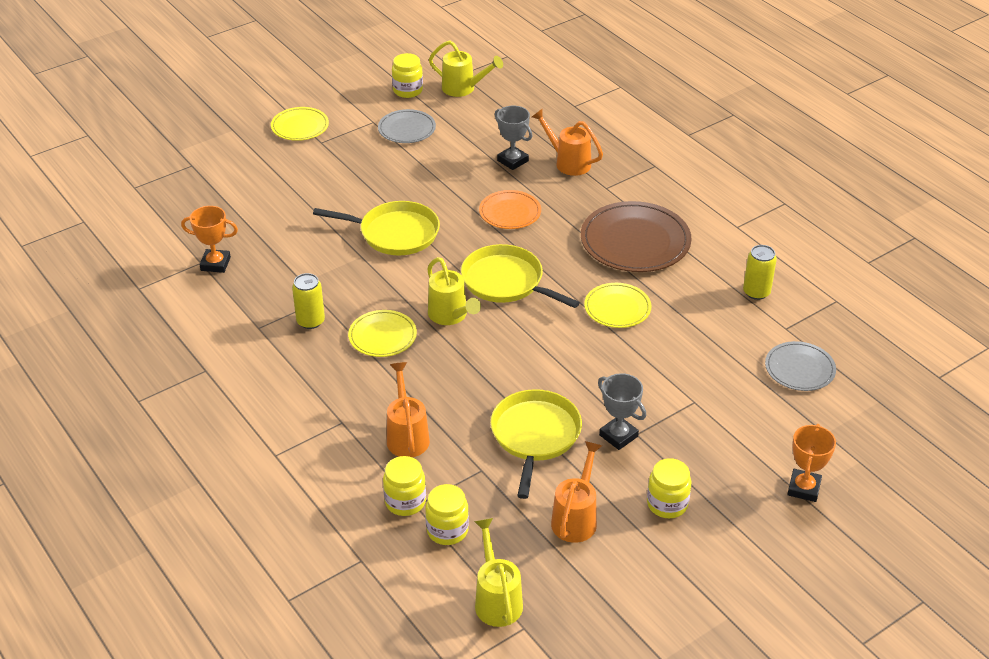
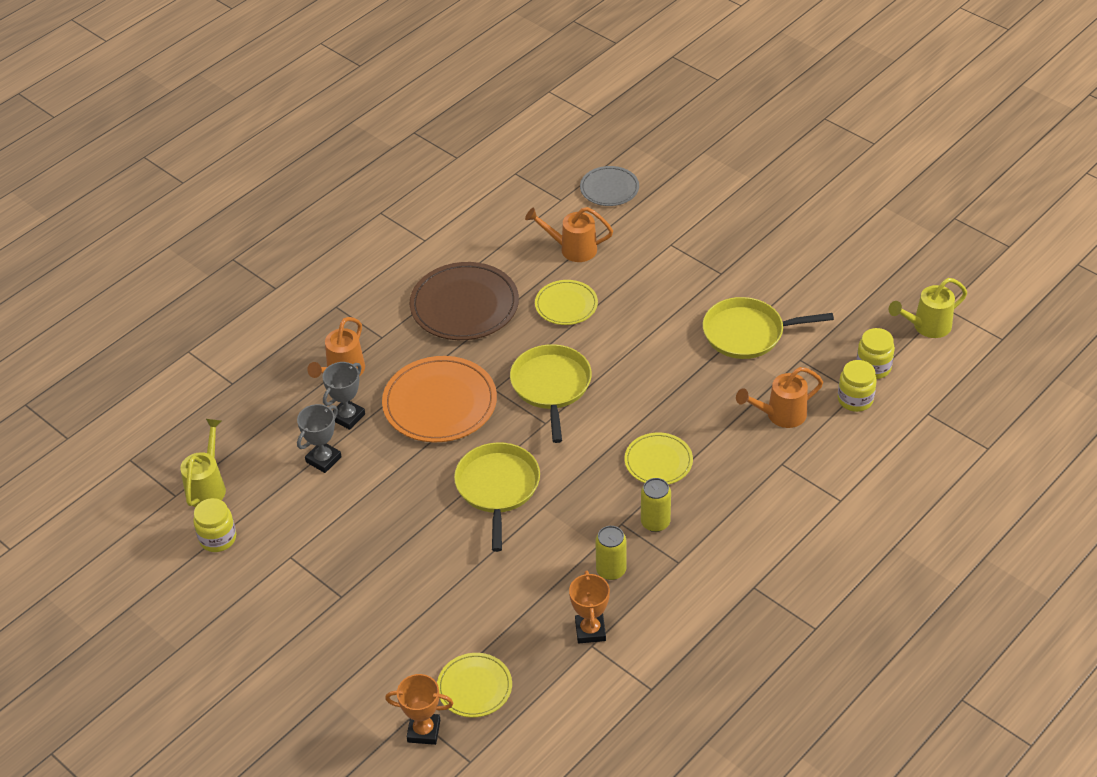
camera: 100 degrees left, 5 degrees up
yellow plate [271,107,329,141] -> yellow plate moved to [437,653,512,717]
grey plate [378,109,436,143] -> none
yellow watering can [427,257,481,325] -> none
yellow pan [461,244,580,308] -> yellow pan turned 150 degrees clockwise [510,344,592,443]
orange plate [479,190,541,229] -> orange plate [382,356,497,442], size x1.73
orange watering can [551,441,602,543] -> orange watering can moved to [525,207,613,262]
grey trophy [598,373,646,450] -> grey trophy moved to [297,404,342,473]
yellow jar [647,458,691,518] -> none
yellow can [743,245,777,300] -> yellow can moved to [595,526,626,580]
orange trophy [787,424,836,502] -> orange trophy moved to [385,674,453,745]

